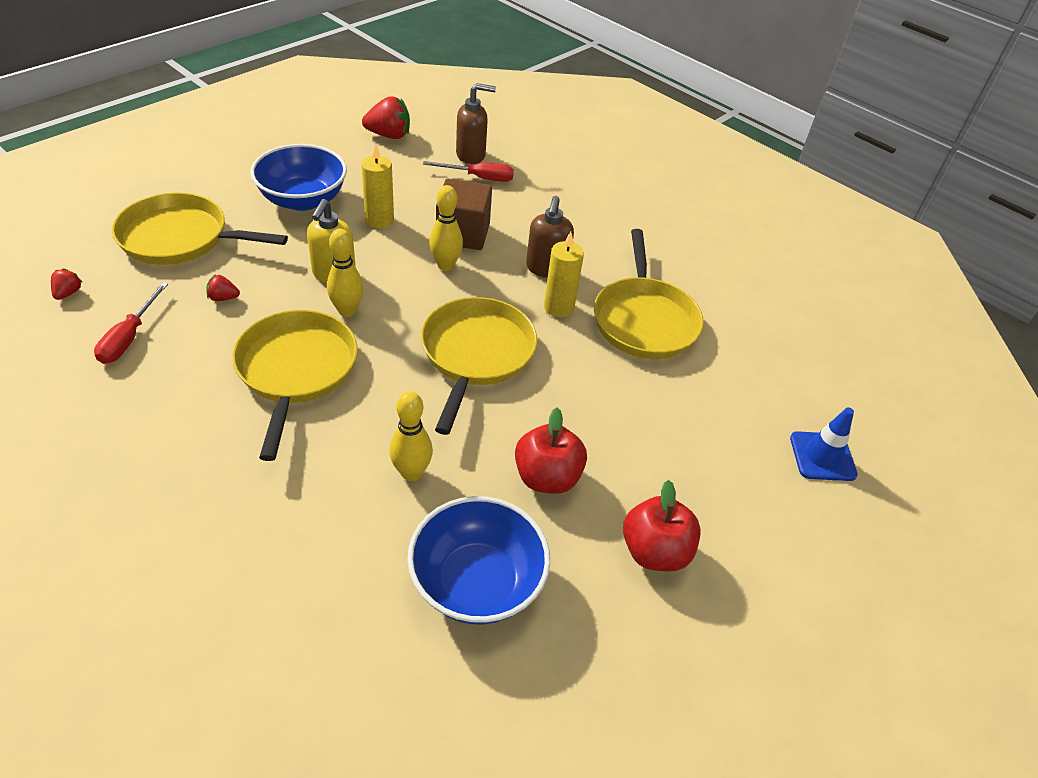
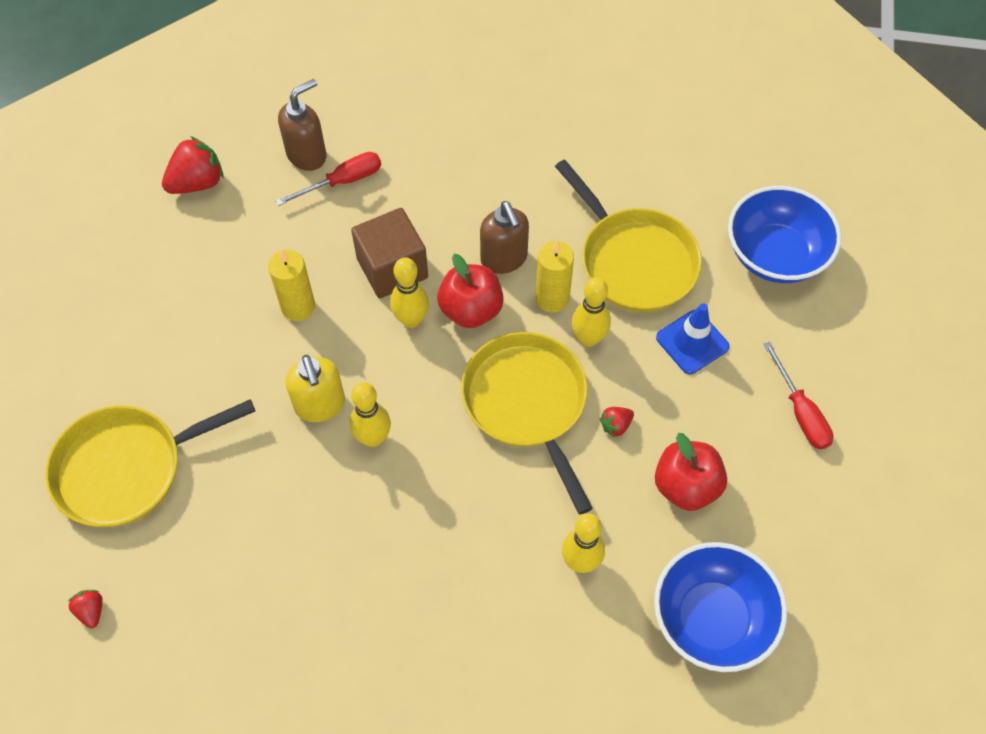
camera: 30 degrees left, 15 degrees up
red screwdriver [94,282,168,364] -> red screwdriver moved to [764,342,833,450]
red strawberry [206,274,240,301] -> red strawberry moved to [600,407,634,438]
yellow pan [232,310,358,461] -> none
blue bowl [250,144,347,211] -> blue bowl moved to [728,186,841,283]
red apple [623,480,701,571] -> red apple moved to [437,254,504,328]
blue traffic cone [790,407,858,481] -> blue traffic cone moved to [656,303,730,374]
none -> yellow bowling pin [572,277,611,347]

